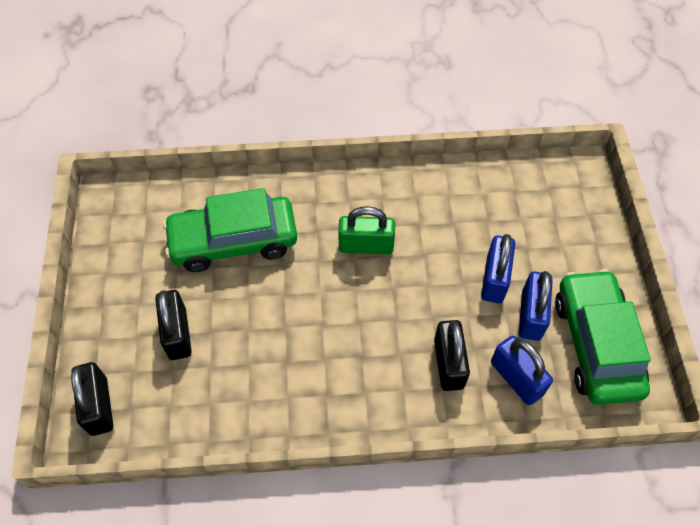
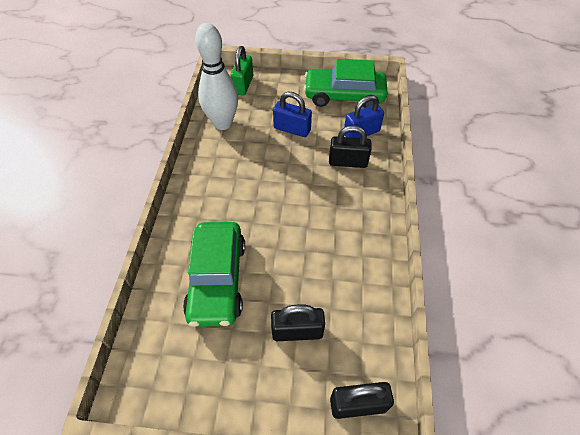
camera: 80 degrees left, 5 degrees down
green padlock [338,206,395,255] -> green padlock moved to [230,46,253,95]
blue padlock [519,271,553,341] -> none
none -> white bowling pin [195,23,238,130]

